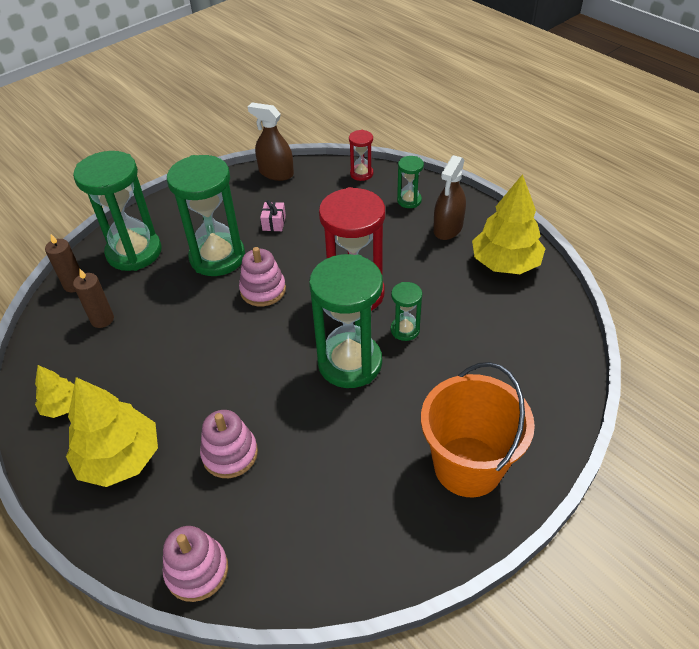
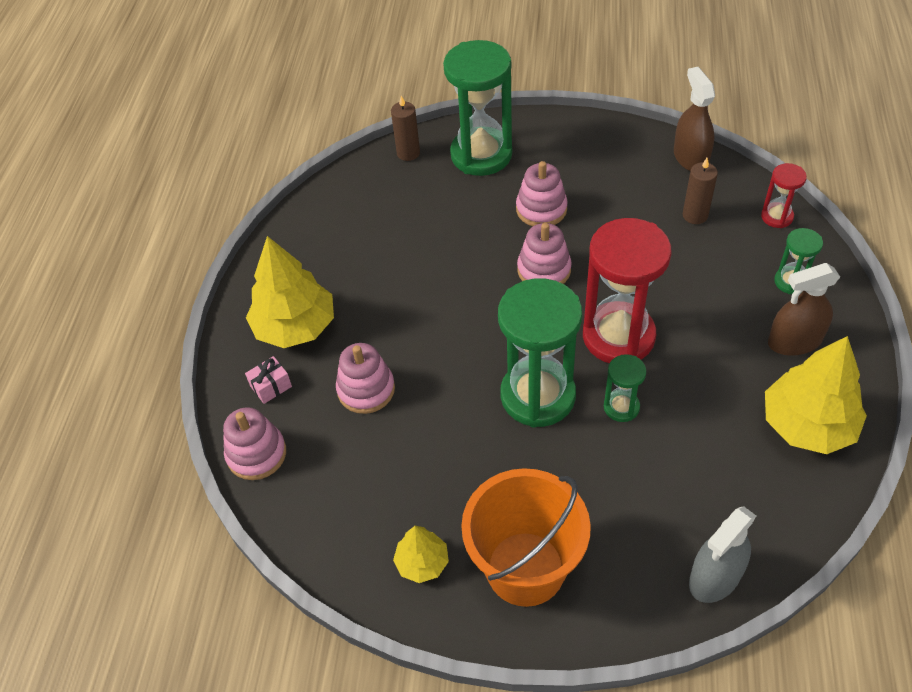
camera: 50 degrees right, 5 degrees up
yellow tree [35,365,74,418] -> yellow tree moved to [393,526,449,583]
brown candle [73,269,114,328] -> brown candle moved to [683,158,718,224]
green hourglass [167,155,245,276] -> pink stacking toy [516,161,568,226]
pink gift [260,200,286,231] -> pink gift moved to [245,356,292,404]
none -> grey spray bottle [689,507,756,603]

